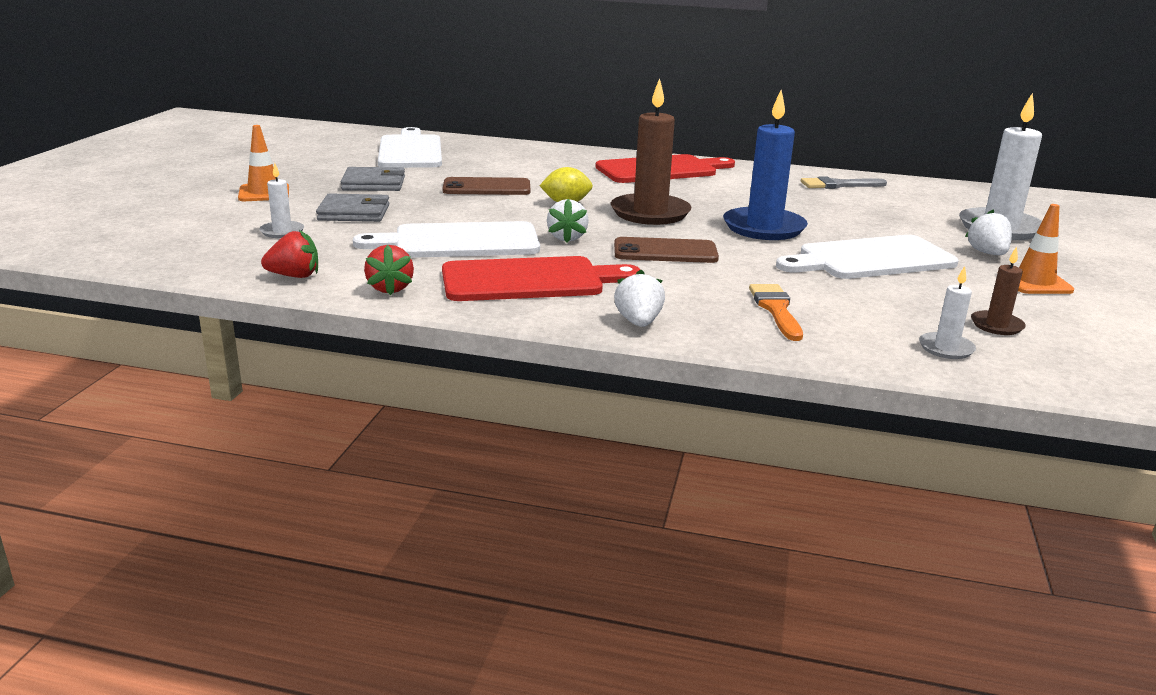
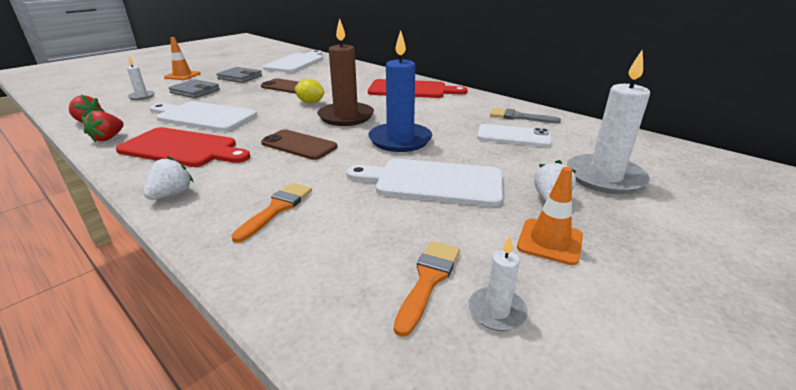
camera: 30 degrees right, 5 degrees up
white strawberry [547,199,589,243] -> none
white candle [919,266,976,359] -> white candle moved to [468,236,528,331]
brown candle [971,246,1026,335] -> orange brush [394,241,460,337]
none -> white phone [477,124,552,147]

